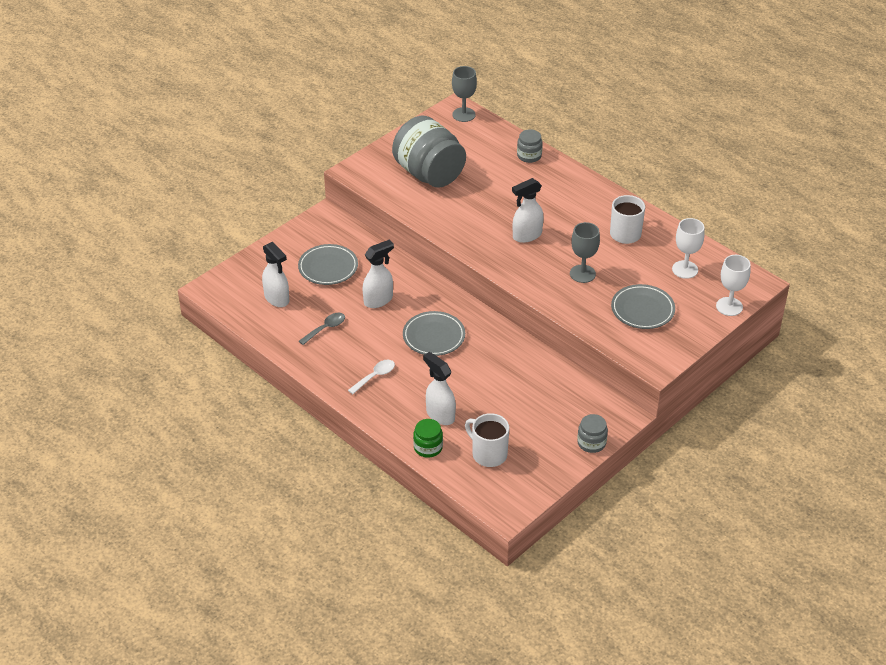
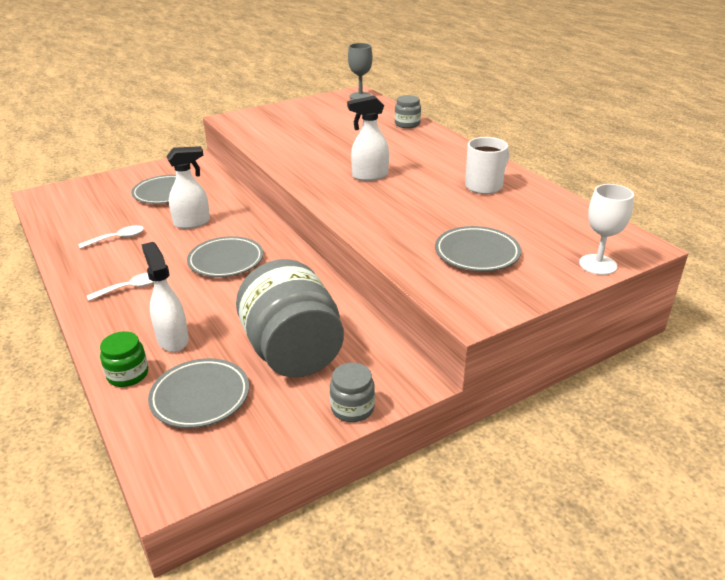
camera: 15 degrees right, 10 degrees down
white spray bottle [262,242,289,307] -> none
grey spoon [299,313,345,345] -> white spoon [78,225,144,249]
grey jar [392,116,466,188] -> grey jar moved to [236,259,344,378]
white mug [465,413,509,467] -> grey plate [148,358,249,428]
grey goblet [570,222,600,283] -> none
white goblet [672,218,705,279] -> none

